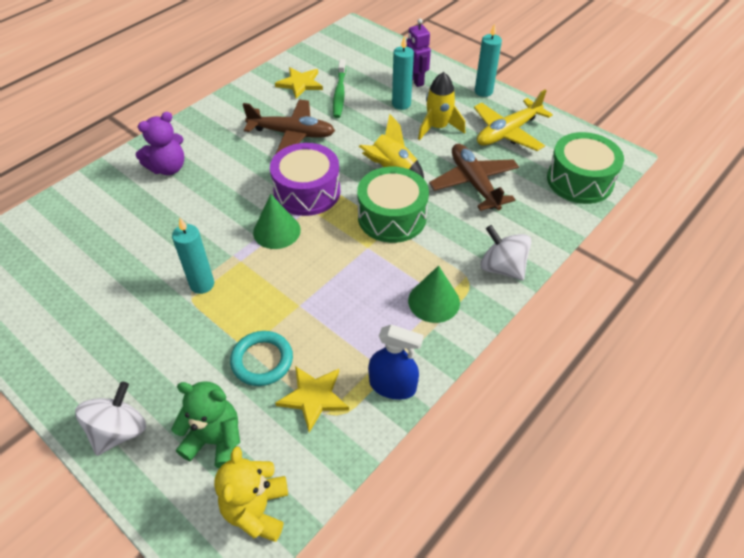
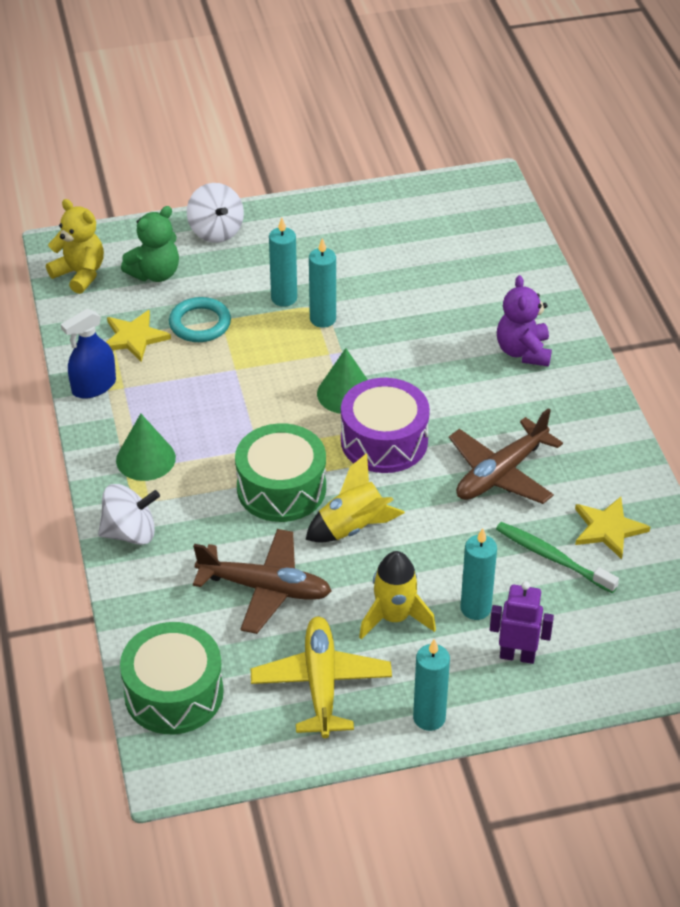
camera: 125 degrees right, 5 degrees down
none -> turquoise candle [269,218,297,307]

